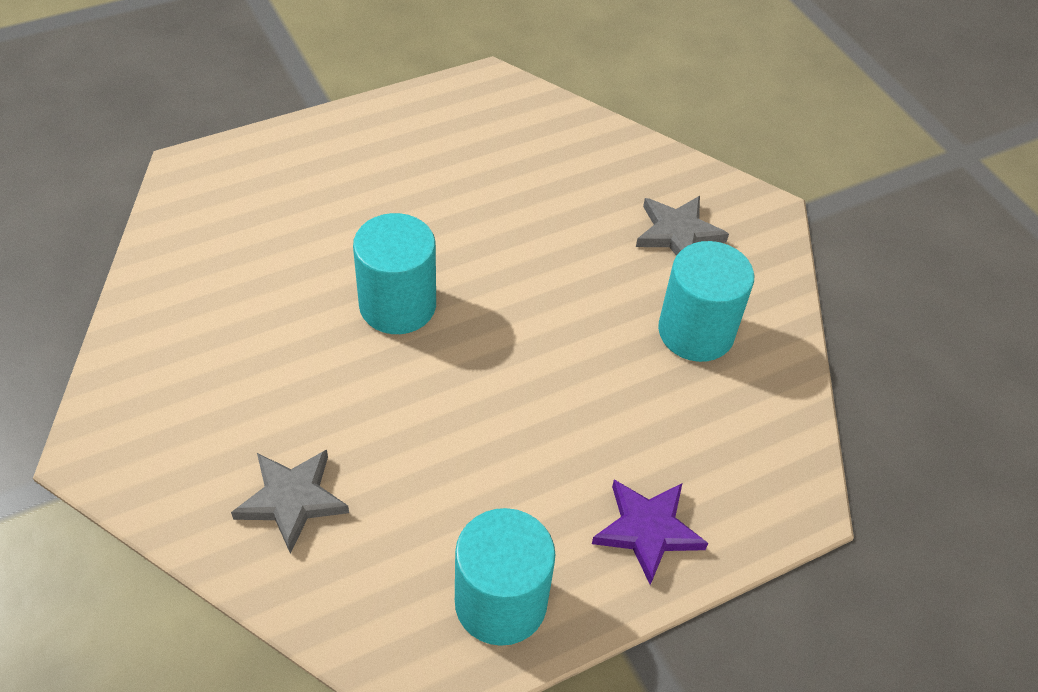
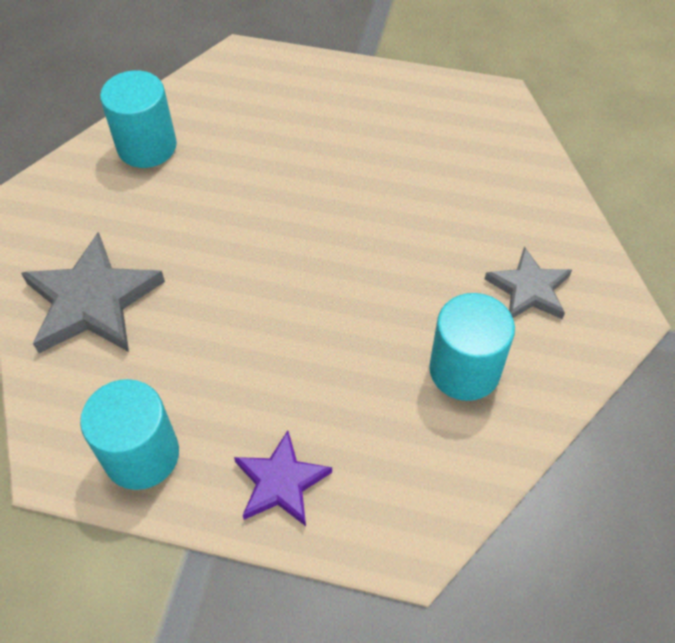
camera: 45 degrees right, 5 degrees up
grey star [231,449,349,554] -> grey star [21,232,165,353], size x1.62
turquoise cylinder [353,213,436,334] -> turquoise cylinder moved to [100,70,177,168]

